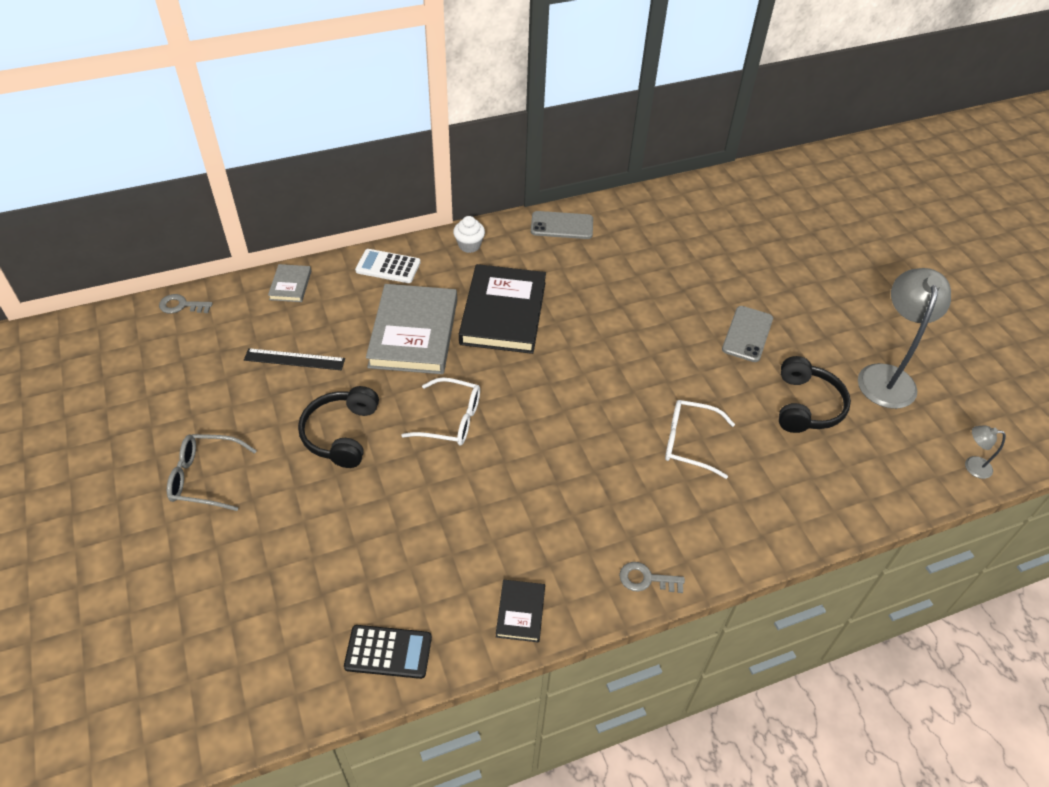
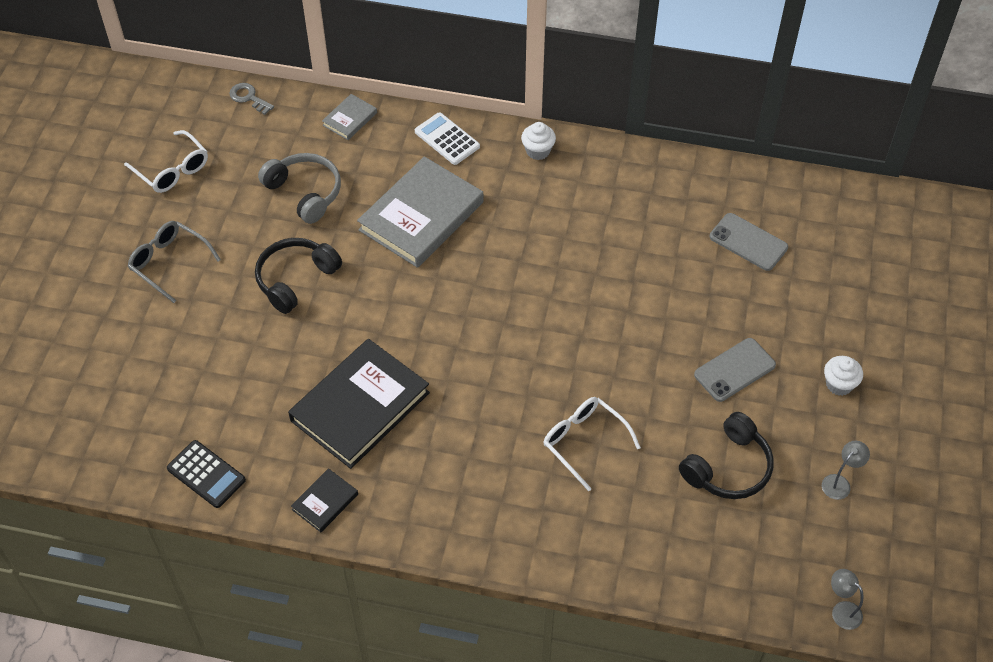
camera: 35 degrees right, 5 degrees up
black ruler [244,348,345,370] -> grey headphones [258,153,341,224]
white glasses [401,377,480,446] -> white glasses moved to [124,130,208,193]
black book [459,264,546,354] -> black book moved to [288,339,430,469]
grey phone [531,211,593,239] -> grey phone moved to [710,213,788,271]
grey key [619,562,685,593] -> none
grey lamp [858,268,951,409] -> grey lamp [822,441,870,500], size x0.43
none -> white cupcake [824,356,863,396]

